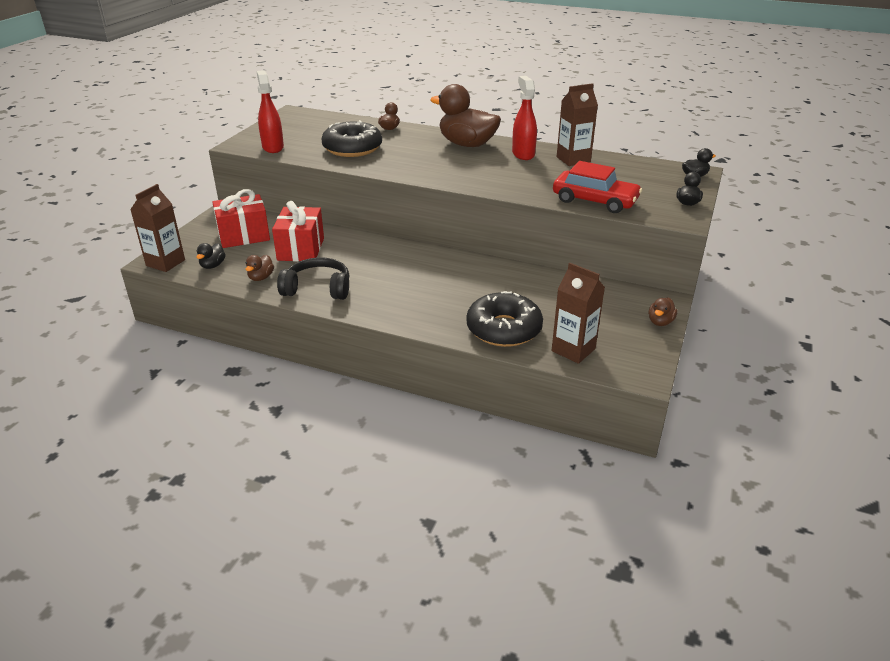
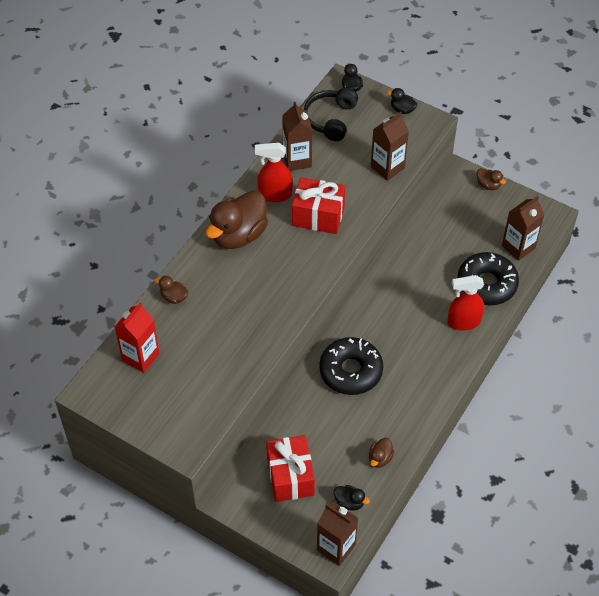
camera: 80 degrees left, 20 degrees up
brown duck [246,255,274,281] -> brown duck turned 90 degrees clockwise [369,438,394,468]
red spray bottle [256,70,284,153] -> red spray bottle moved to [447,275,484,330]
red gift [272,201,324,261] -> red gift moved to [292,177,345,234]
black headphones [277,258,349,300] -> black headphones moved to [304,88,358,141]
black donut [321,120,382,157] -> black donut moved to [319,337,383,395]
red car [553,161,642,213] -> brown carton [371,112,409,181]
none -> red carton [115,302,160,373]

